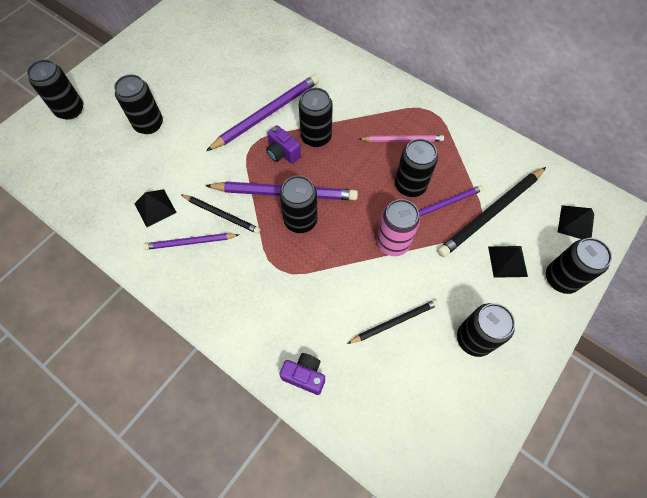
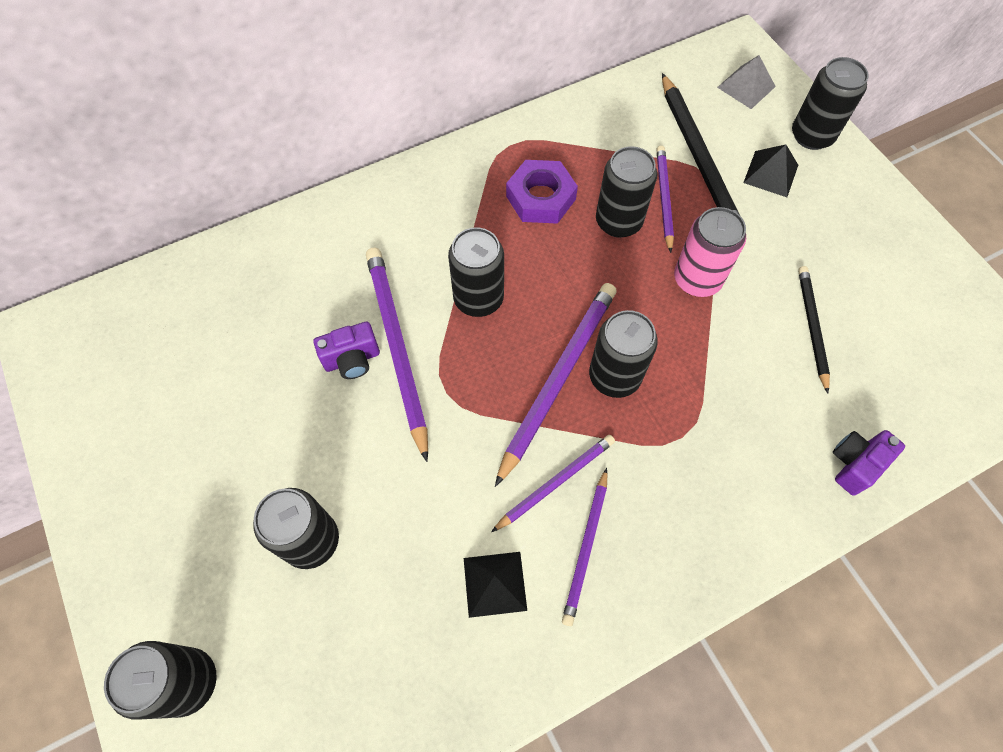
camera: 65 degrees left, 0 degrees up
black pencil [181,194,260,234] -> purple pencil [491,435,615,532]
purple camera [266,125,301,164] -> purple camera moved to [314,322,380,379]
pink pencil [359,135,444,142] -> purple nut [506,160,578,224]
black can [457,303,515,357] -> none
black pyramid [558,205,594,239] -> grey pyramid [717,55,776,109]

